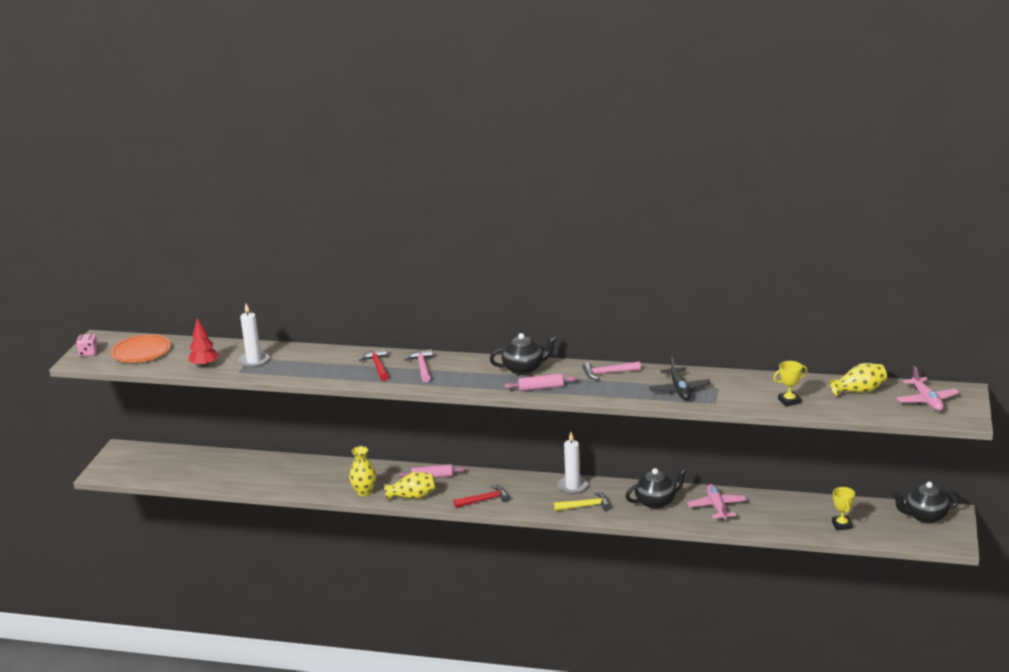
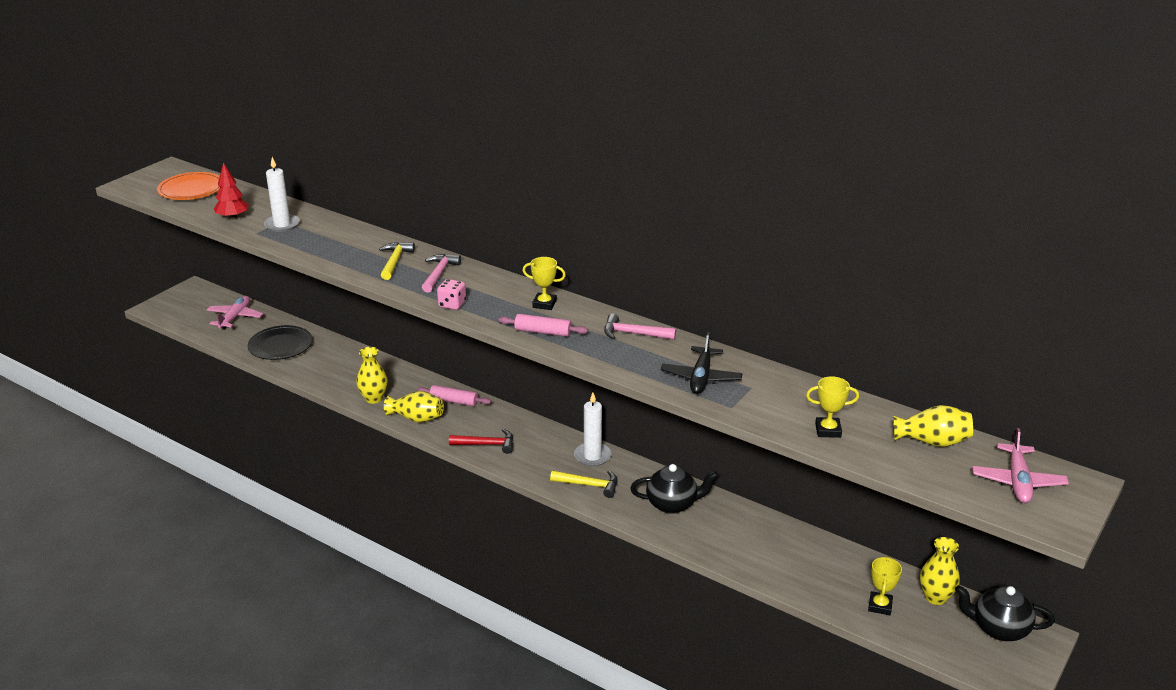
camera: 20 degrees right, 5 degrees up
pink dice [76,334,99,356] -> pink dice moved to [437,279,466,310]
red hammer [359,348,389,381] -> yellow hammer [379,242,415,280]
black teapot [490,333,558,375] -> yellow trophy [522,257,566,310]
pink plane [687,484,747,521] -> pink plane moved to [207,296,263,330]
none -> black plate [248,325,313,360]
none -> yellow vase [920,537,960,605]

